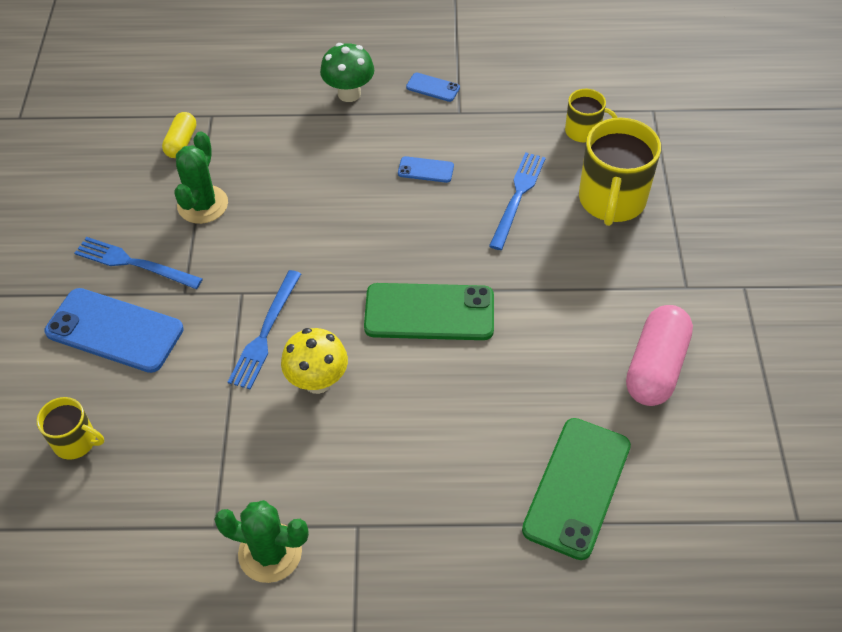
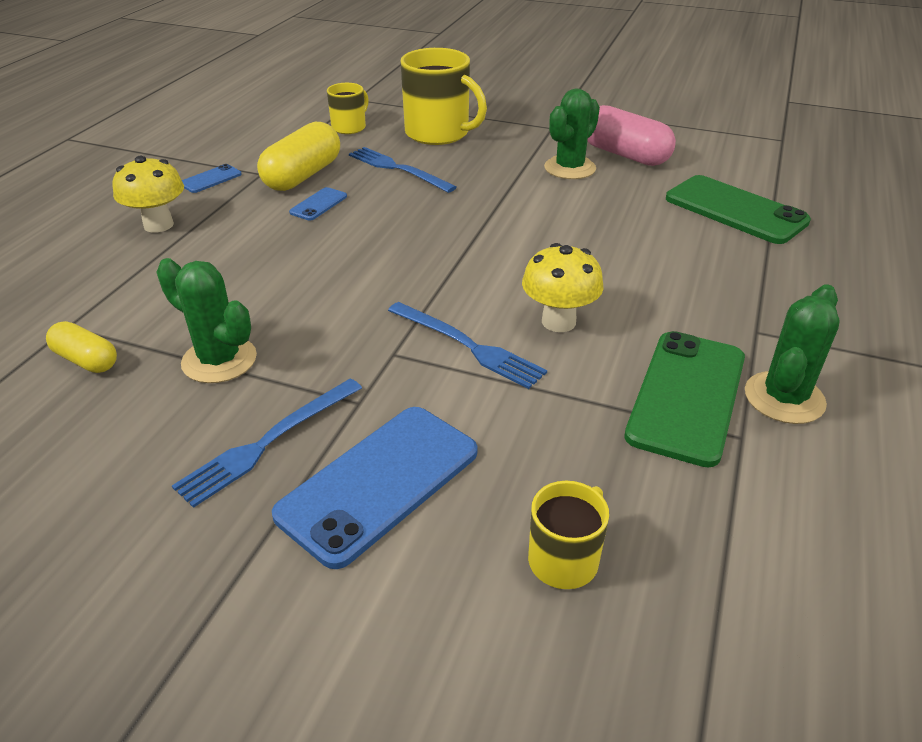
camera: 70 degrees left, 15 degrees down
green mushroom [320,43,374,102] -> yellow mushroom [112,156,184,232]
green phone [364,283,494,340] -> green phone moved to [624,331,745,467]
none -> yellow capsule [257,122,340,191]
none -> green cactus [544,88,600,179]

